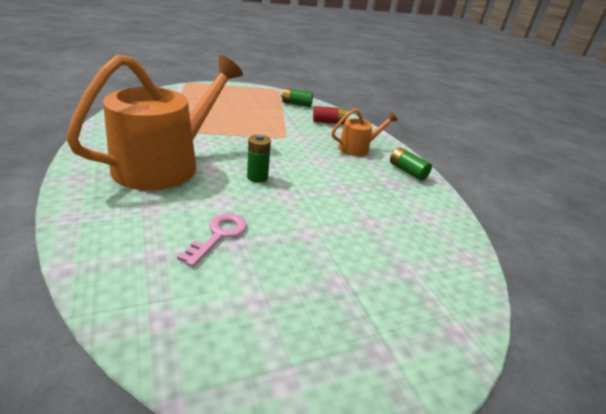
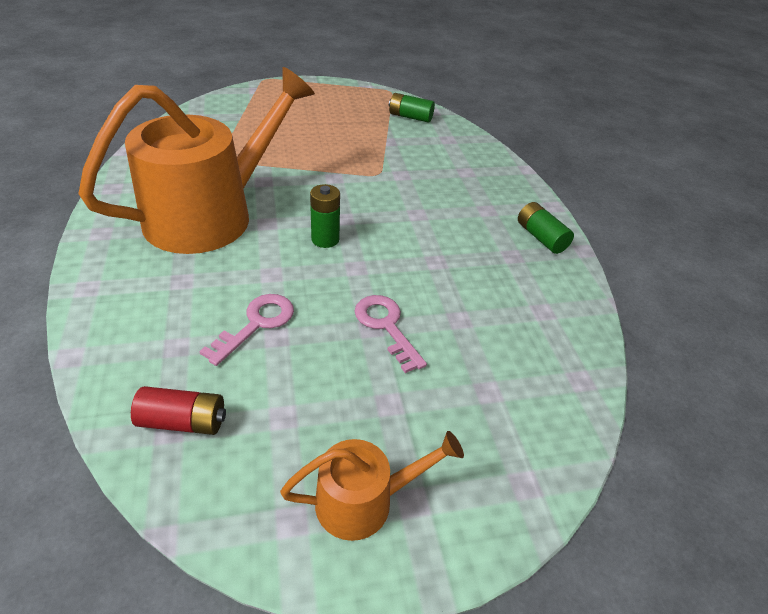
camera: 10 degrees right, 10 degrees up
red battery [313,106,347,124] -> red battery moved to [131,386,226,435]
orange watering can [332,108,398,156] -> orange watering can moved to [280,431,464,541]
none -> pink key [355,295,427,373]

